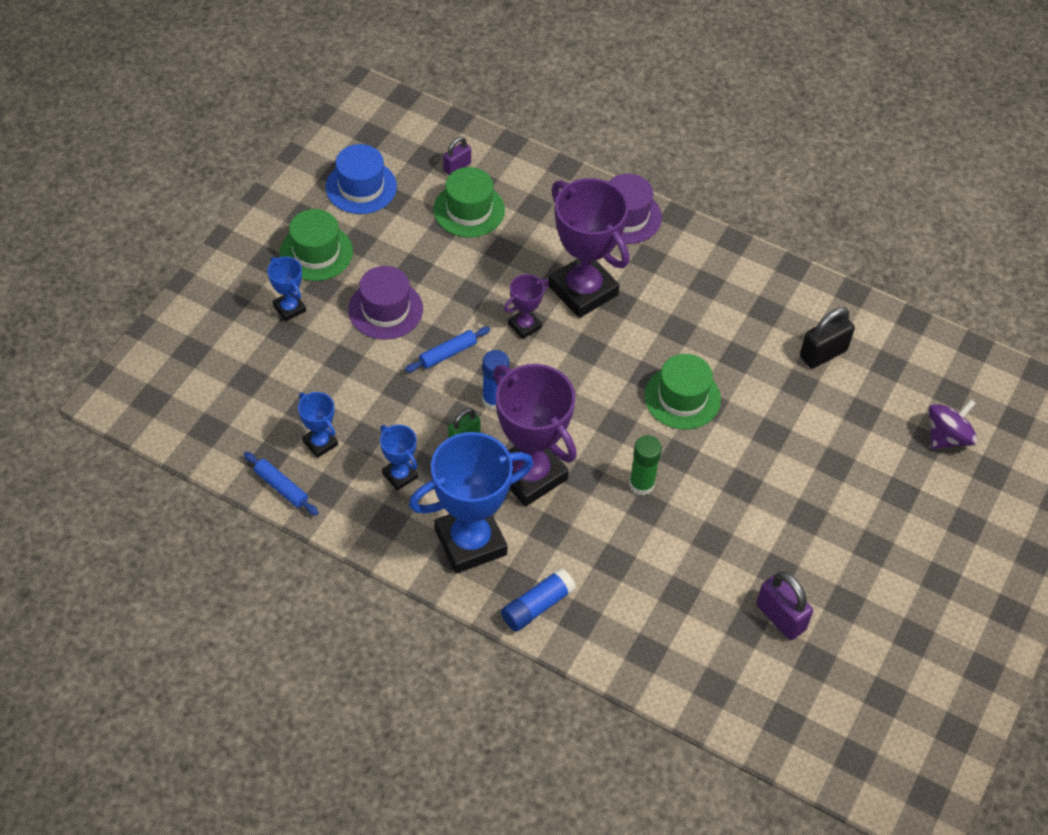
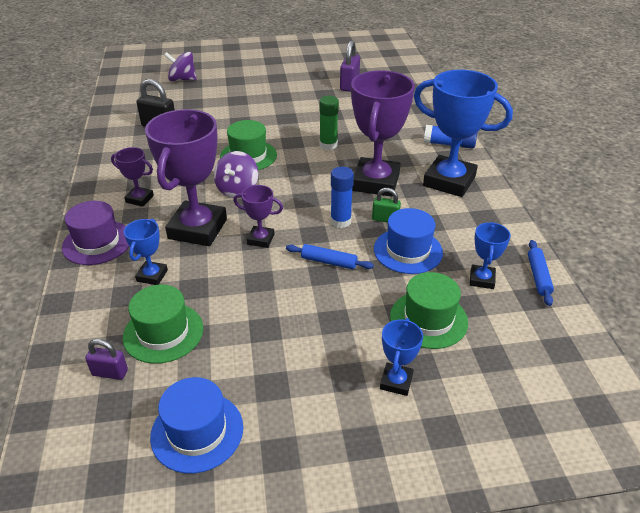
camera: 125 degrees left, 15 degrees down
green hat [280,209,353,281] -> green hat moved to [390,272,468,349]
purple hat [348,266,423,339] -> none
blue trophy [380,425,418,491] -> blue trophy moved to [124,219,168,285]
none -> purple trophy [111,147,154,207]
none -> purple spinning top [214,151,258,198]
none -> blue hat [374,208,443,274]

